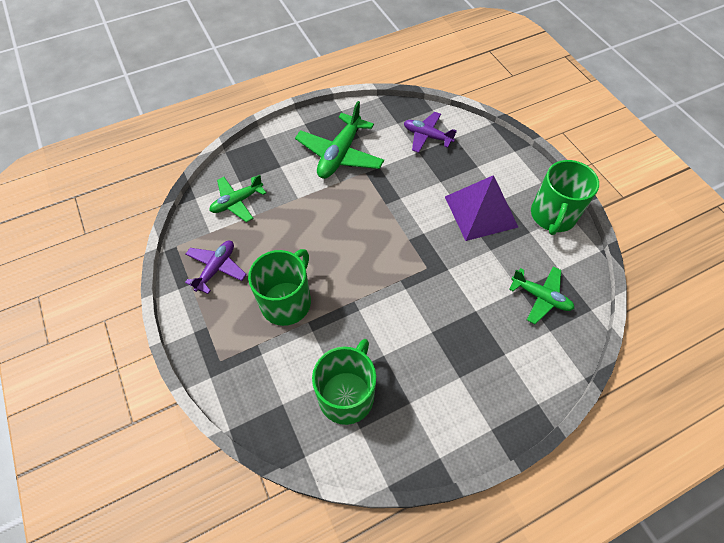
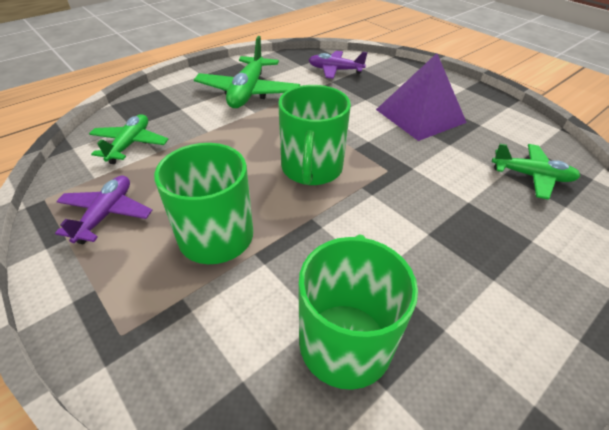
camera: 15 degrees left, 15 degrees down
green plane [209,174,266,222] -> green plane turned 150 degrees clockwise [89,114,169,164]
green mug [531,160,599,235] -> green mug moved to [278,85,351,185]

